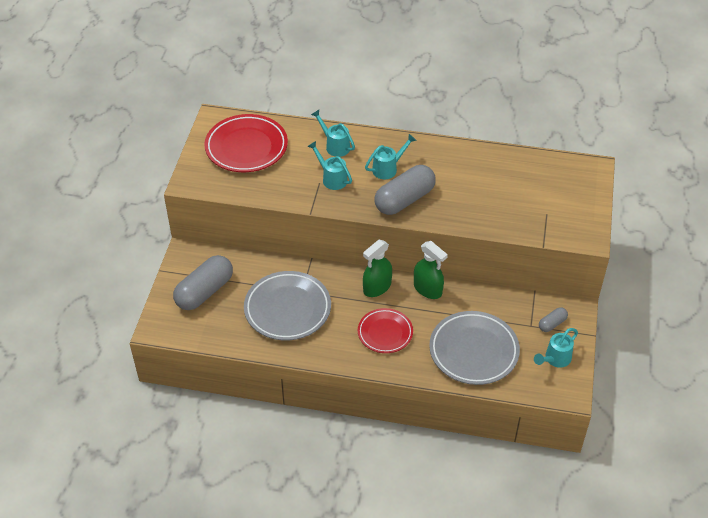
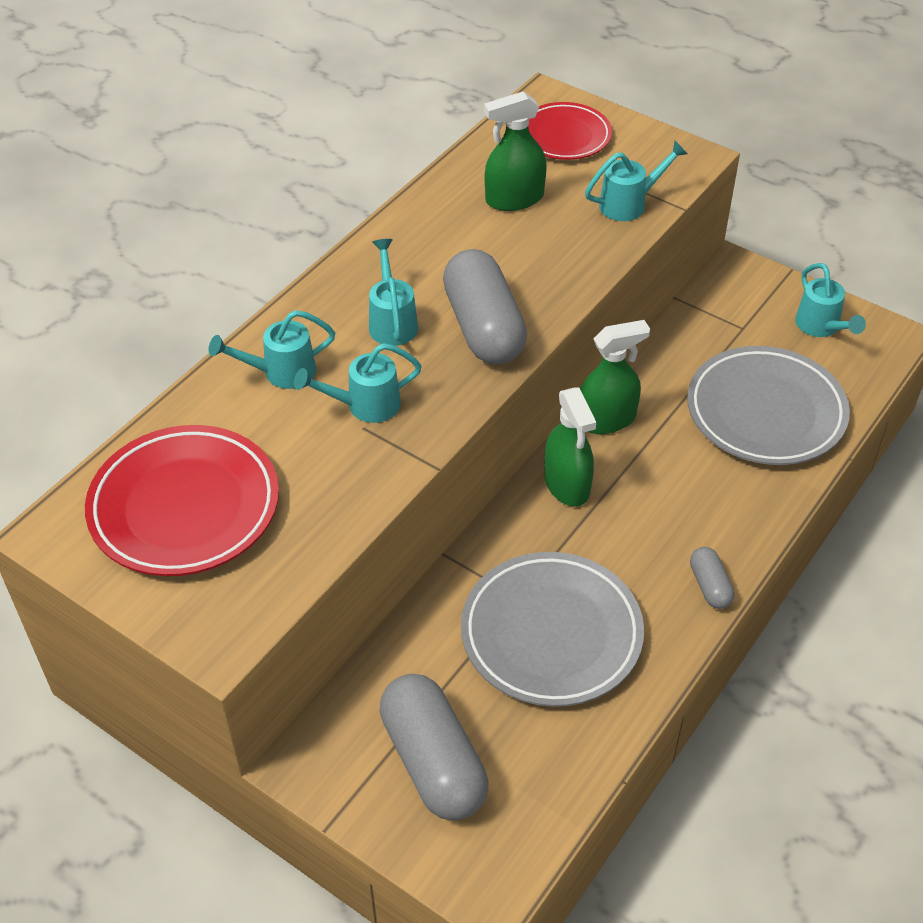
camera: 65 degrees left, 0 degrees up
red plate [358,308,413,353] -> red plate moved to [528,102,612,160]
grey capsule [539,307,568,332] -> grey capsule moved to [690,547,735,609]
none -> green spray bottle [484,91,547,211]
none -> turquoise watering can [585,141,688,221]

